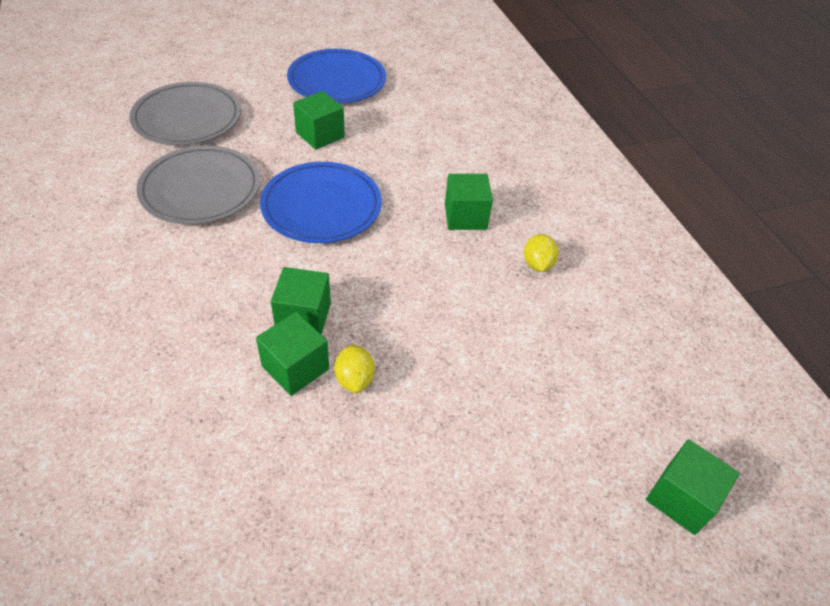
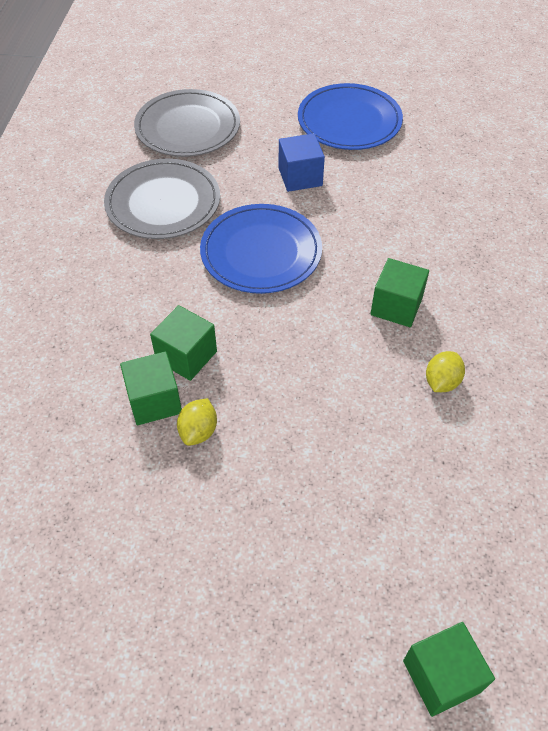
camera: 30 degrees right, 5 degrees up
green cube [293,91,345,150] -> blue cube [279,133,325,192]

